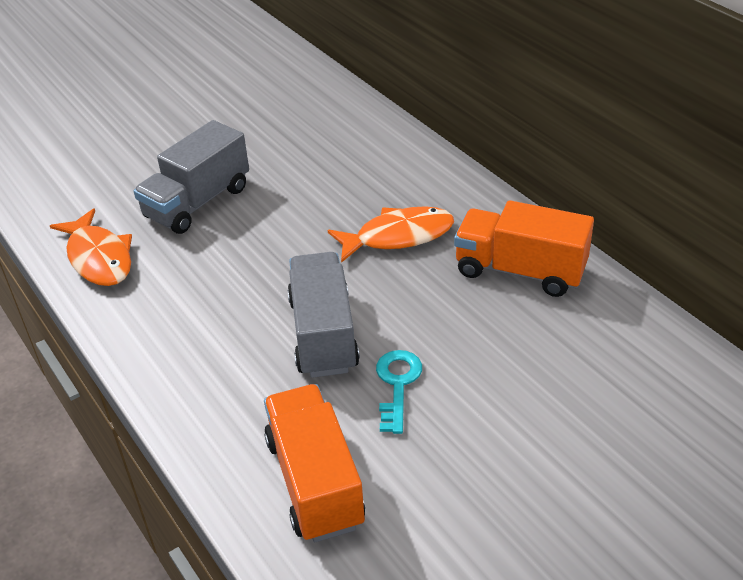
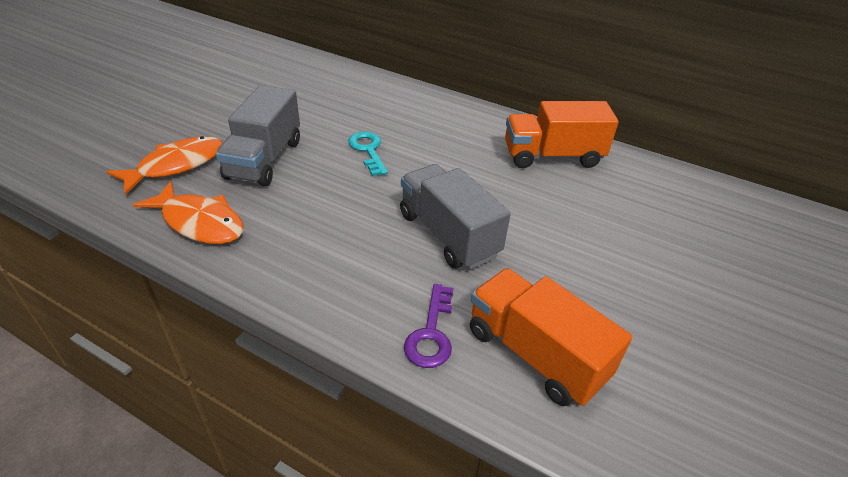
camera: 30 degrees left, 0 degrees up
orange fish [328,206,454,263] -> orange fish moved to [106,136,222,195]
turquoise key [376,350,422,434] -> turquoise key moved to [348,132,388,176]
none -> purple key [404,284,453,368]

